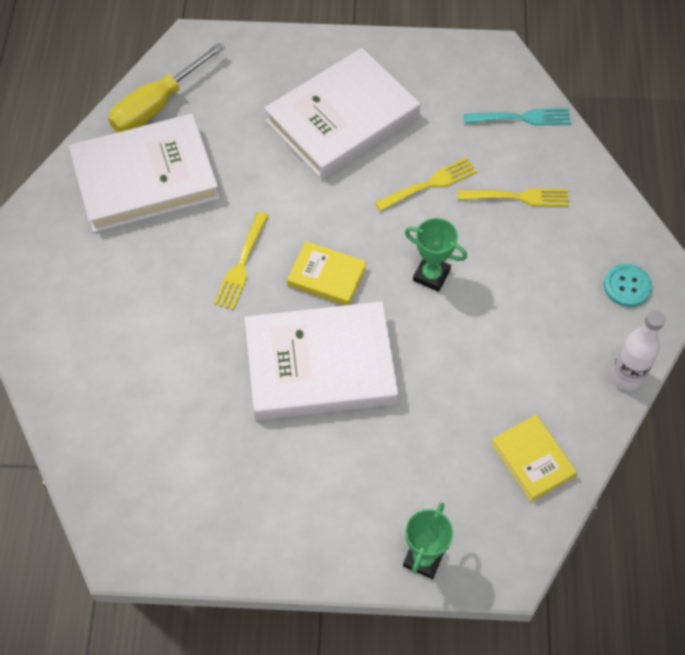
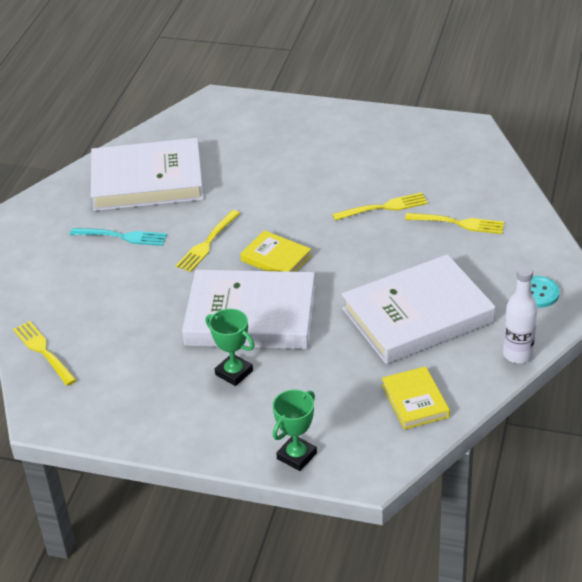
camera: 15 degrees right, 20 degrees down
yellow screwdriver [108,42,225,132] -> none
white book [264,48,420,179] -> white book moved to [342,254,495,364]
green trophy [405,218,467,292] -> green trophy moved to [206,309,255,386]
turquoise fork [464,108,571,125] -> turquoise fork moved to [70,228,167,246]
none -> yellow fork [13,321,77,386]

